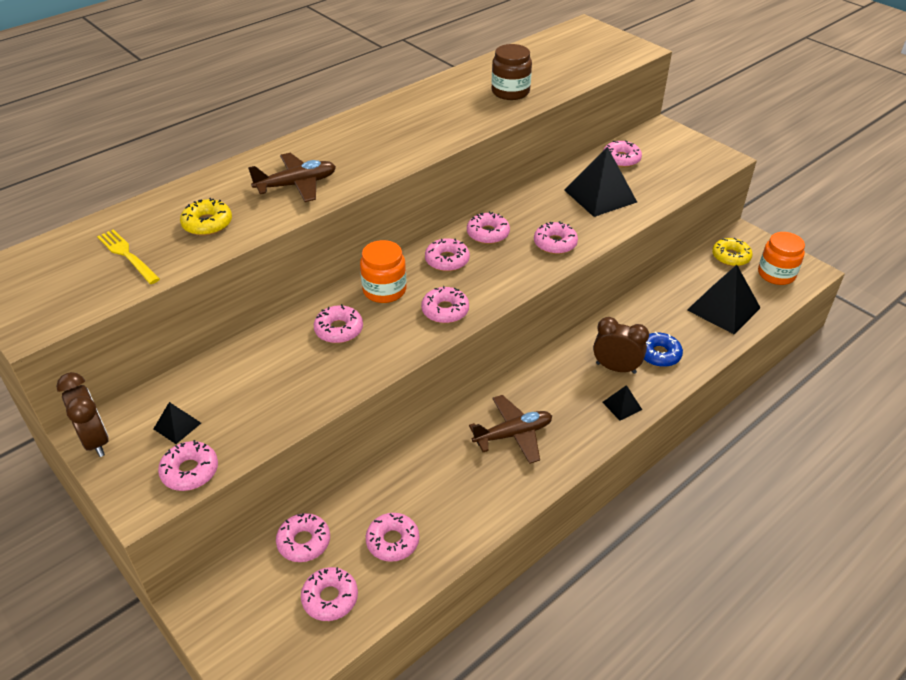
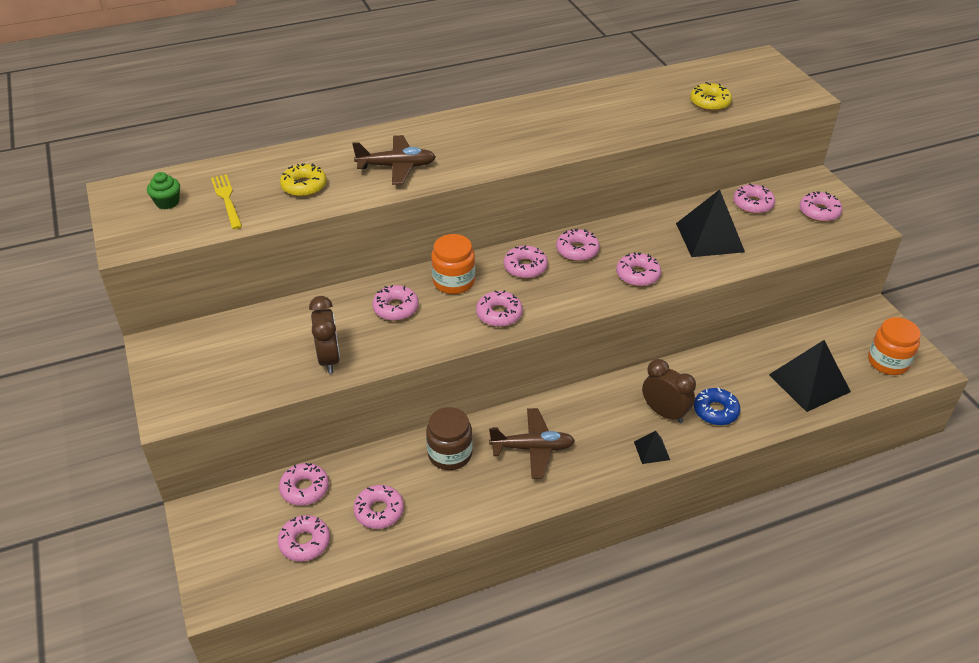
camera: 20 degrees right, 0 degrees up
brown clock [56,372,109,457] -> brown clock moved to [309,296,340,374]
black pyramid [154,402,201,444] -> none
pink donut [158,440,218,491] -> pink donut moved to [799,191,842,222]
brown jar [492,44,532,100] -> brown jar moved to [426,407,473,470]
yellow donut [712,238,753,266] -> yellow donut moved to [690,82,732,111]
none -> green cupcake [147,172,180,209]

